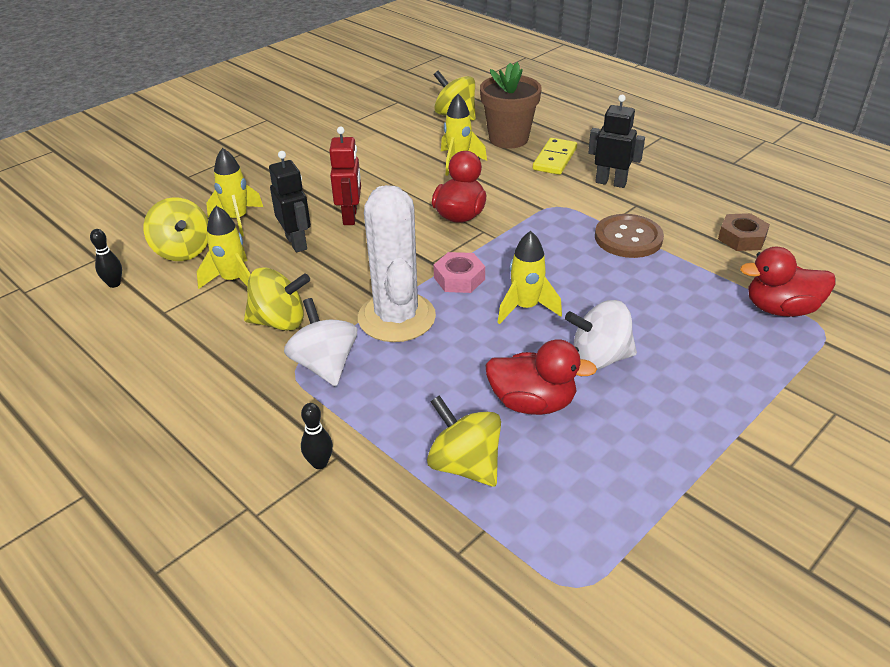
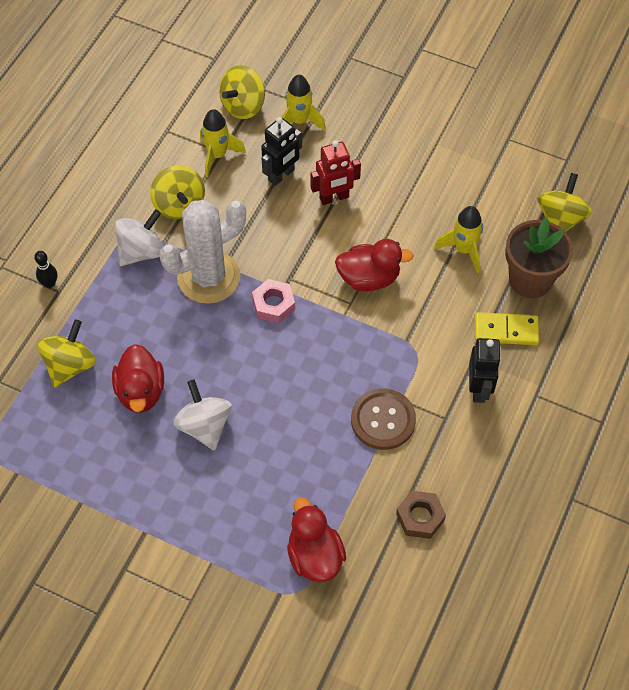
camera: 70 degrees right, 20 degrees up
black bowling pin [90,229,122,288] -> none
yellow rocket [498,231,562,324] -> none

